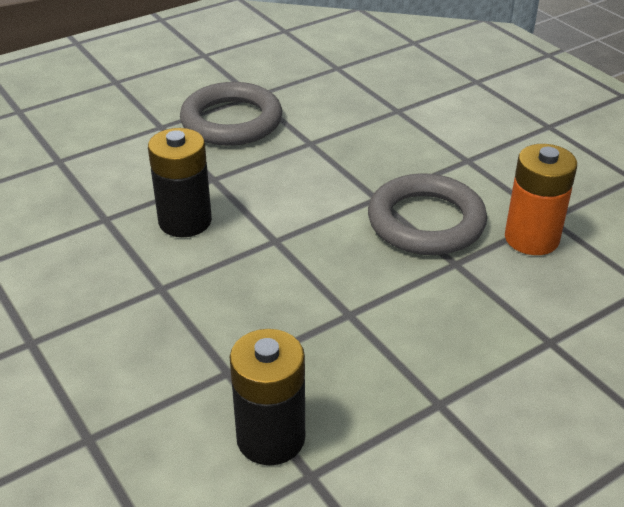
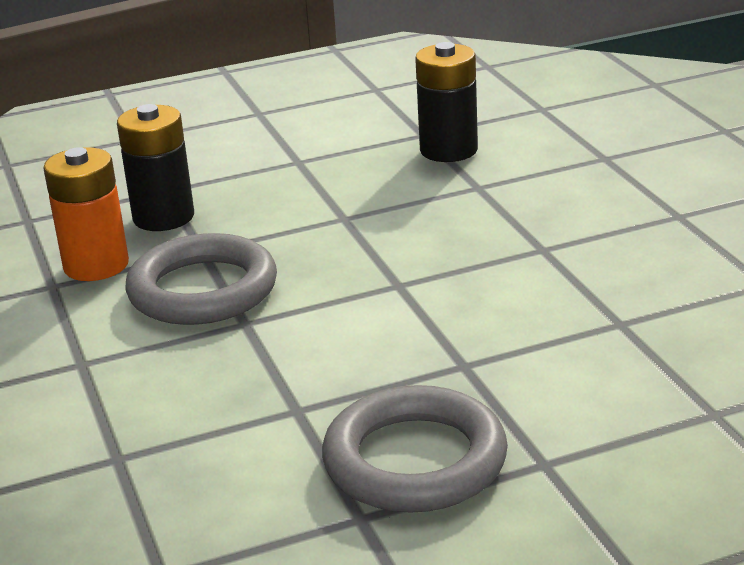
camera: 165 degrees left, 10 degrees down
black battery [148,128,212,237] -> black battery moved to [117,104,194,231]

